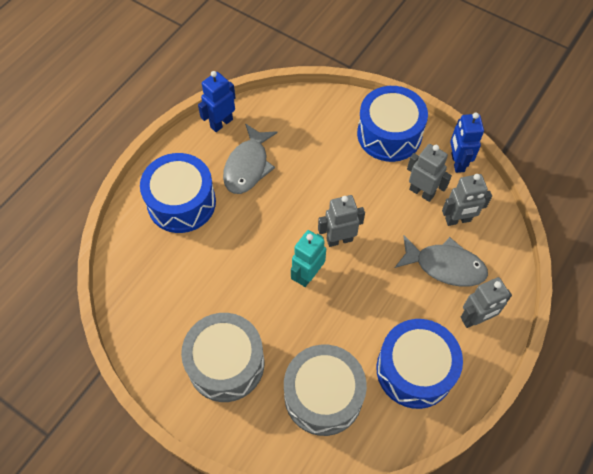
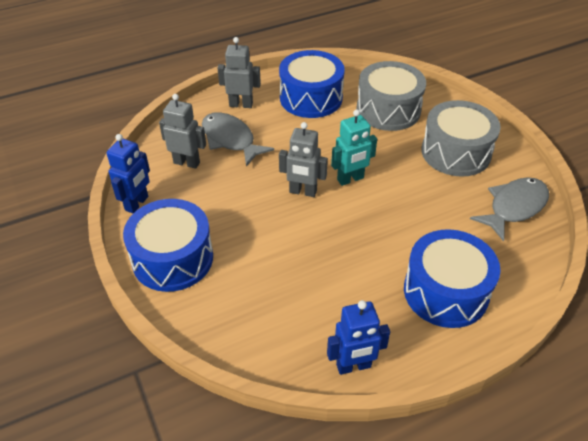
camera: 150 degrees left, 15 degrees down
grey fish [223,123,278,194] -> grey fish moved to [470,177,549,242]
grey robot [407,144,452,202] -> none

